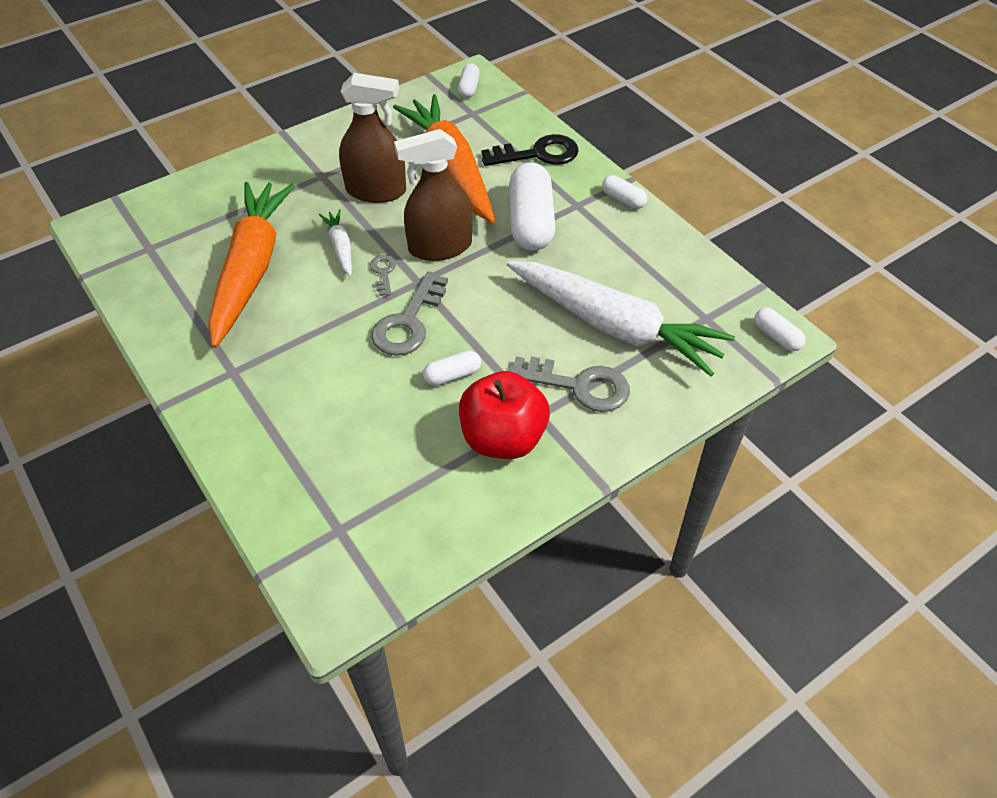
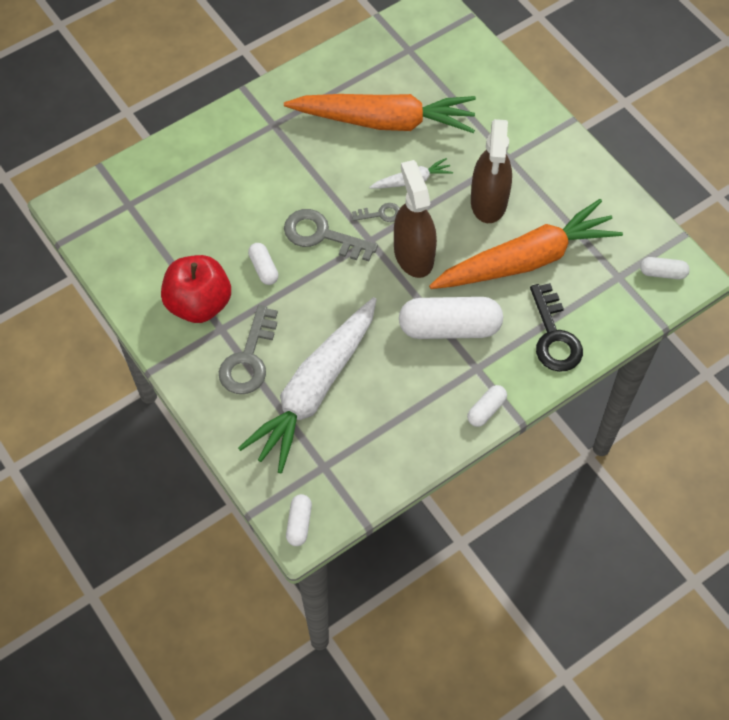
camera: 90 degrees right, 10 degrees up
white capsule [754,307,806,351] -> white capsule turned 45 degrees counterclockwise [286,494,312,546]

